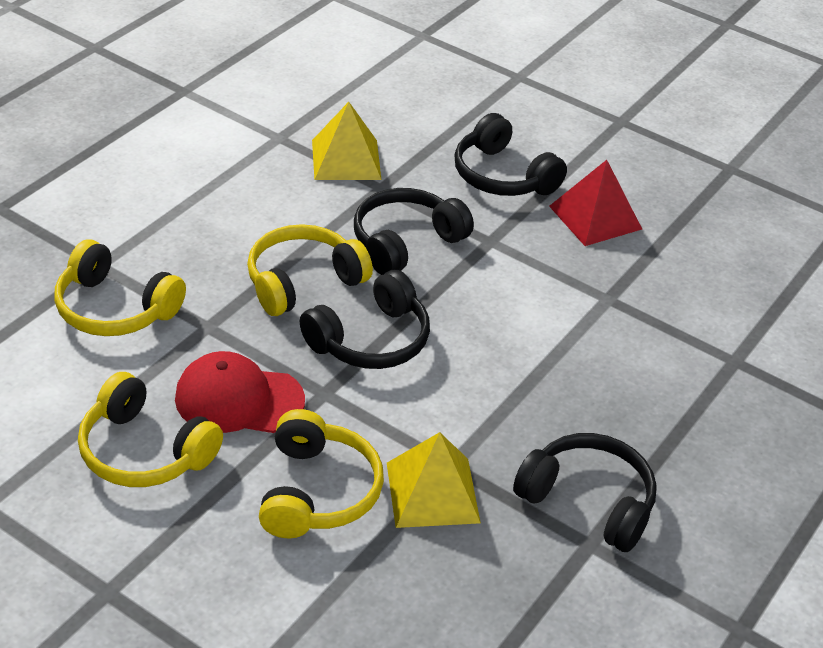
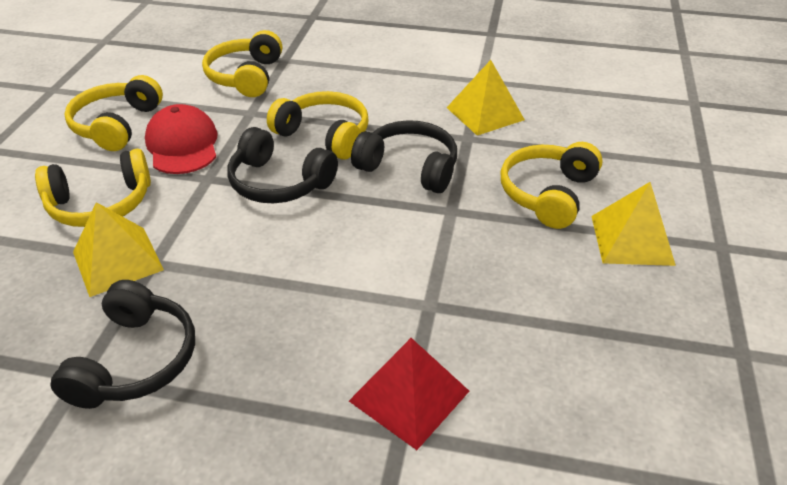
camera: 70 degrees right, 0 degrees up
black headphones [454,113,567,196] -> yellow headphones [500,142,603,229]
red pyramid [549,160,642,246] -> red pyramid moved to [349,338,469,450]
none -> yellow pyramid [591,182,676,266]

